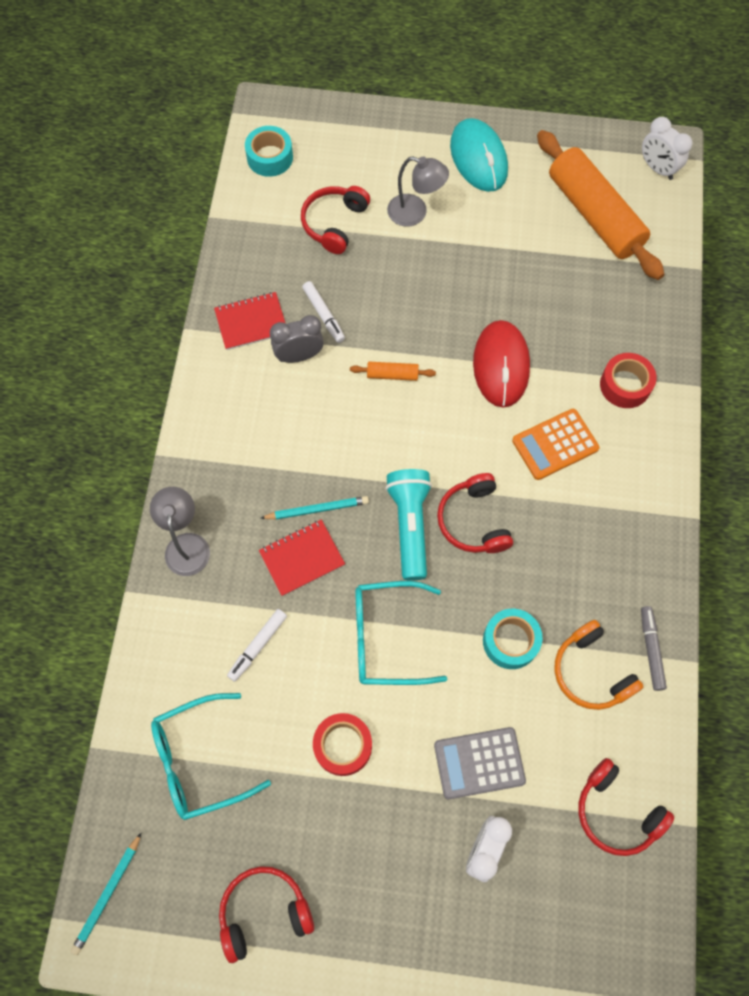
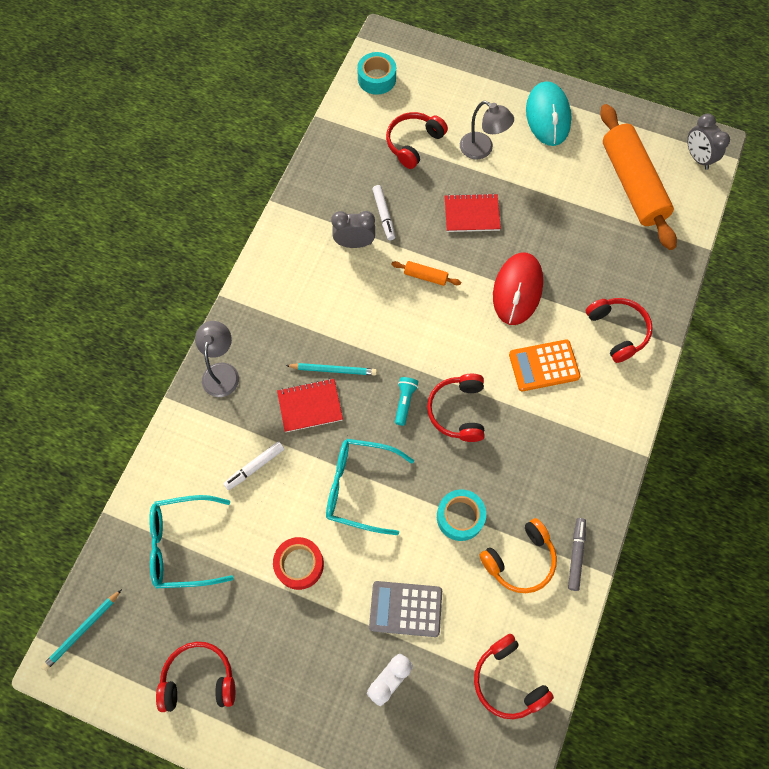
camera: 15 degrees right, 0 degrees up
red notebook [214,292,285,350] -> red notebook moved to [445,193,501,232]
turquoise flashlight [385,469,432,581] -> turquoise flashlight [395,377,418,426], size x0.52
orange headphones [554,620,643,710] -> orange headphones turned 105 degrees counterclockwise [480,518,557,593]
red tape [600,353,657,408] -> red headphones [586,298,653,363]
white clock [642,117,693,180] -> grey clock [687,114,730,170]

